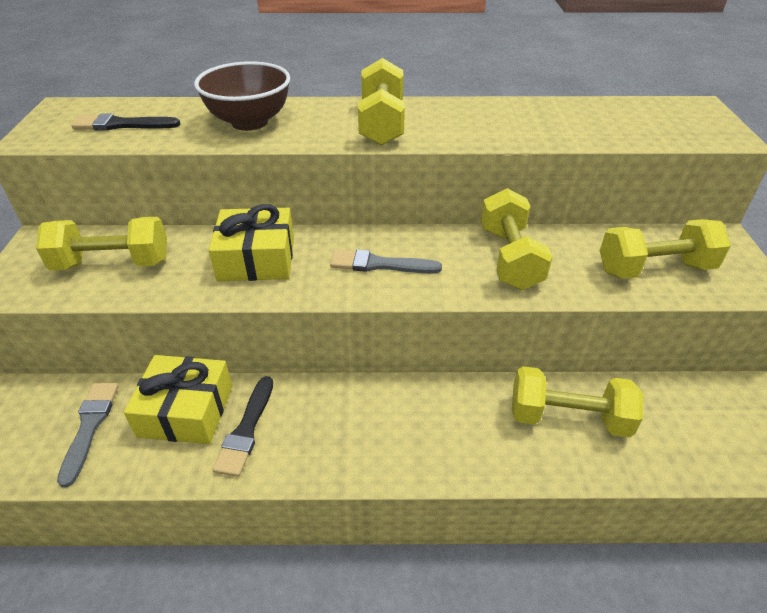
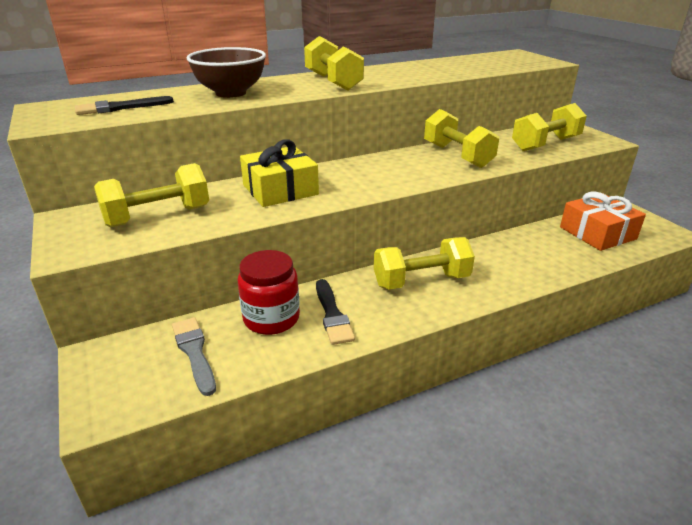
camera: 25 degrees left, 10 degrees down
yellow gift [124,355,232,444] -> red jar [238,250,300,335]
grey brush [330,249,442,273] -> none
yellow dumbbell [512,366,643,438] -> yellow dumbbell moved to [374,237,475,290]
none -> orange gift [560,192,646,251]

